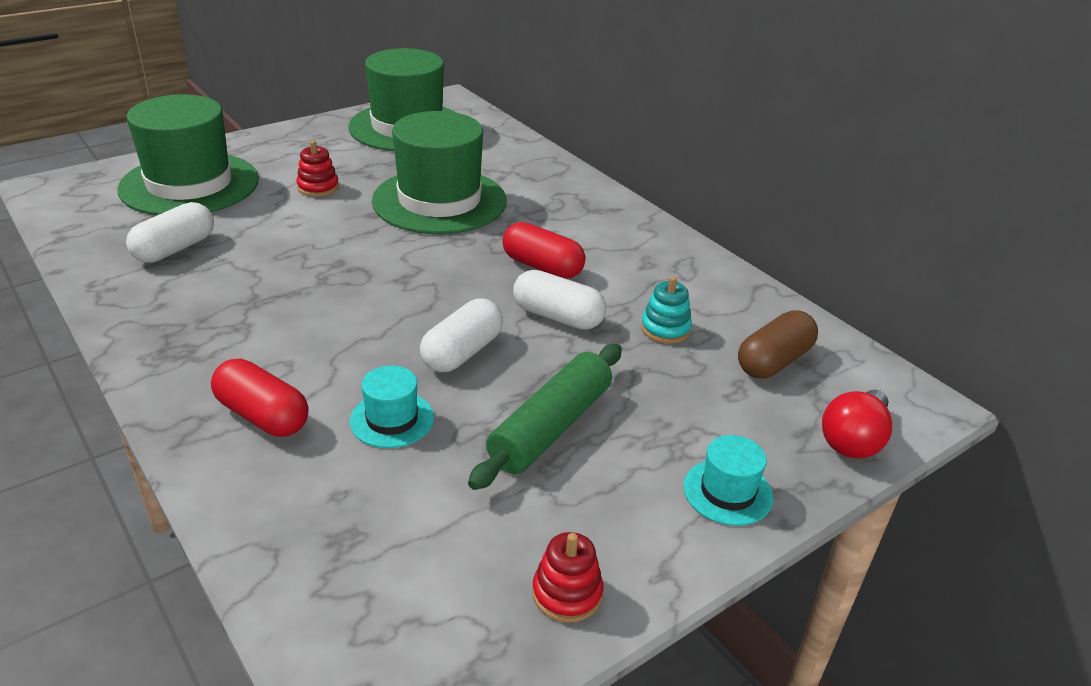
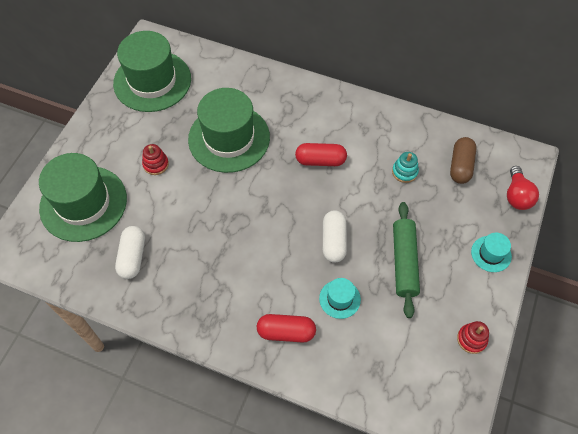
camera: 30 degrees left, 25 degrees up
white capsule [513,270,606,330] -> none

